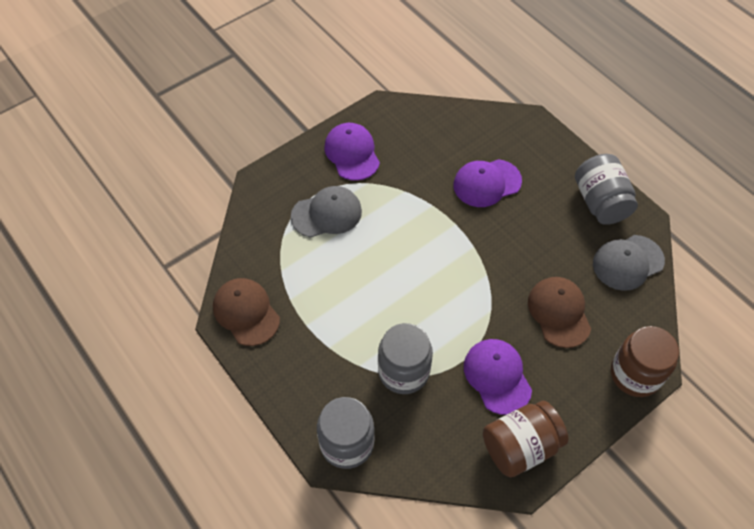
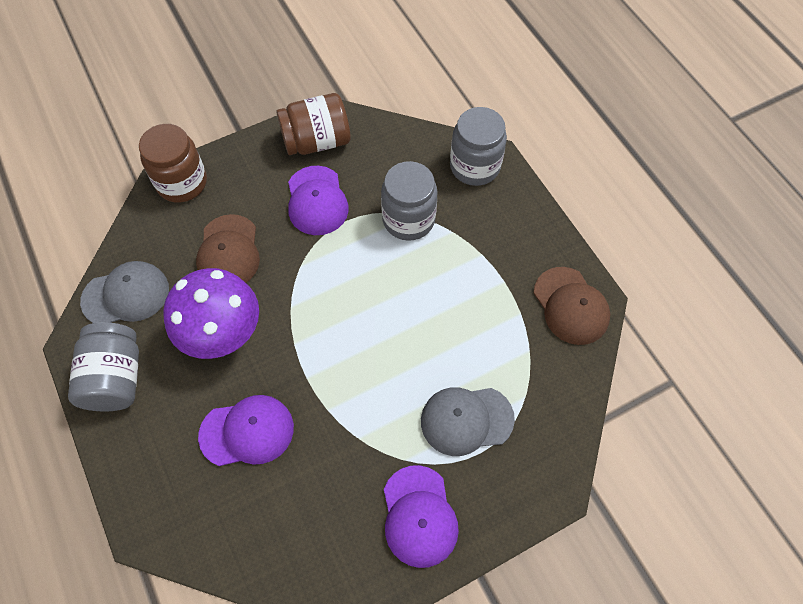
camera: 170 degrees left, 5 degrees up
none -> purple mushroom [163,268,259,359]

